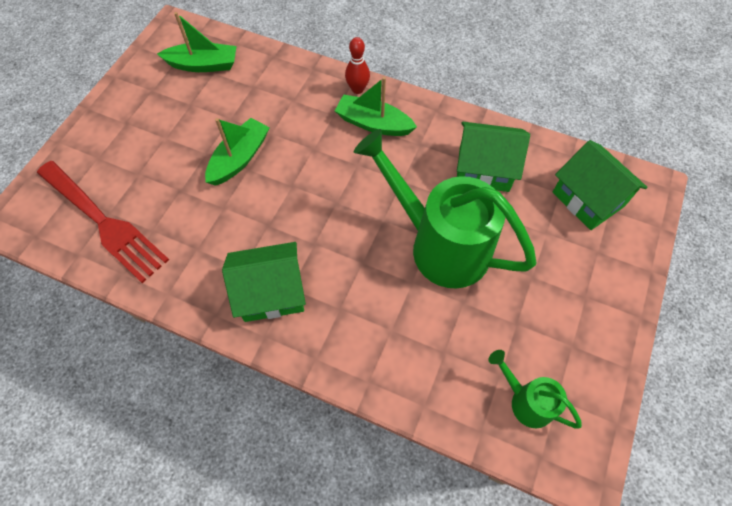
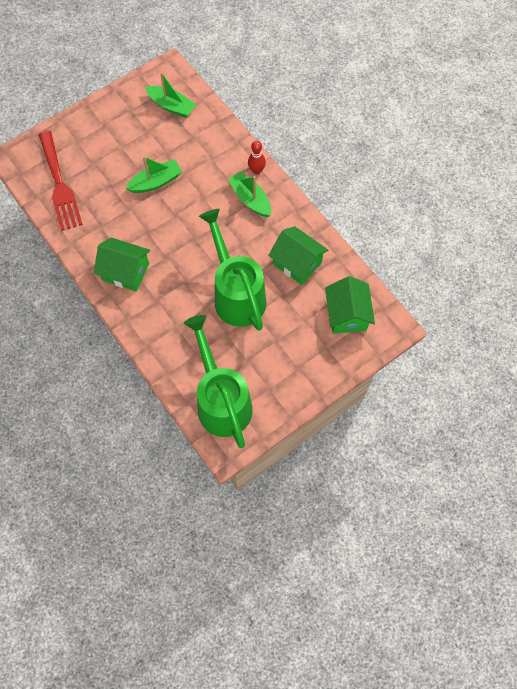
camera: 30 degrees right, 5 degrees up
green watering can [488,350,582,429] -> green watering can [184,315,253,448], size x2.09

